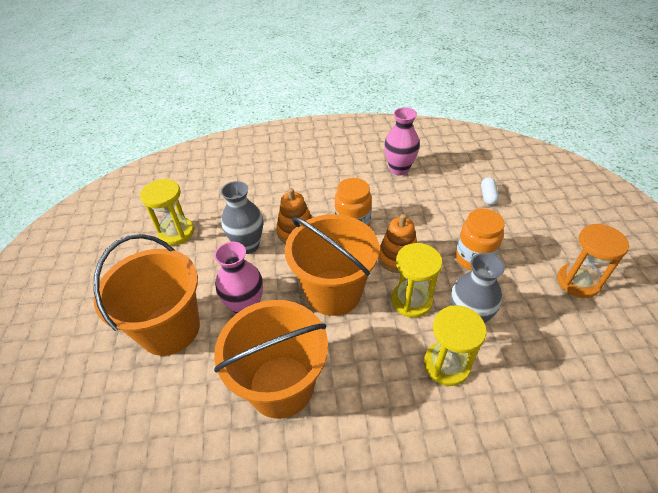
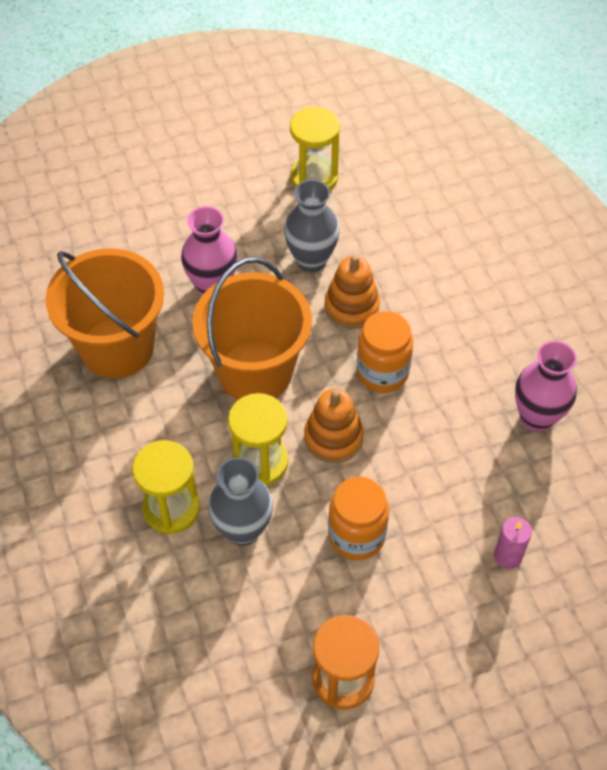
camera: 75 degrees right, 10 degrees up
orange bucket [94,234,200,356] -> none
white capsule [481,177,499,205] -> pink candle [494,517,532,569]

